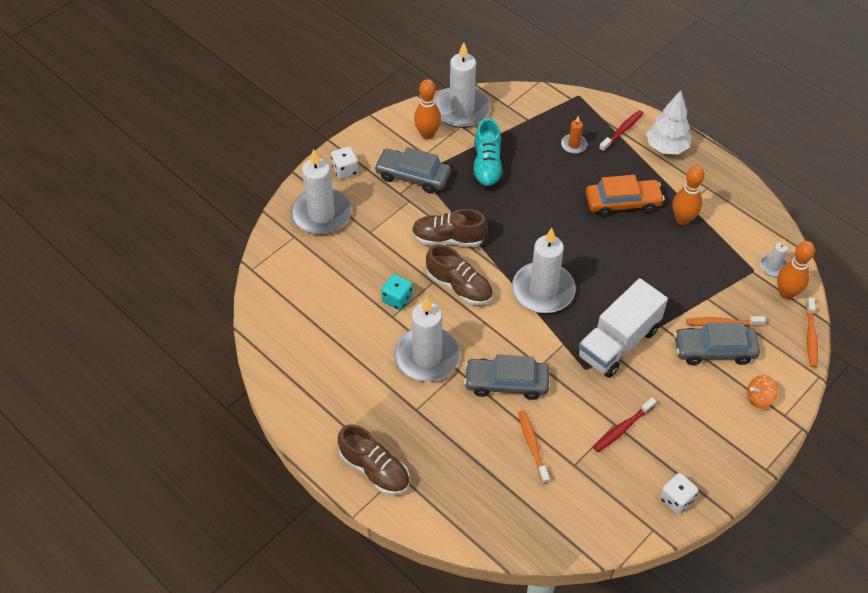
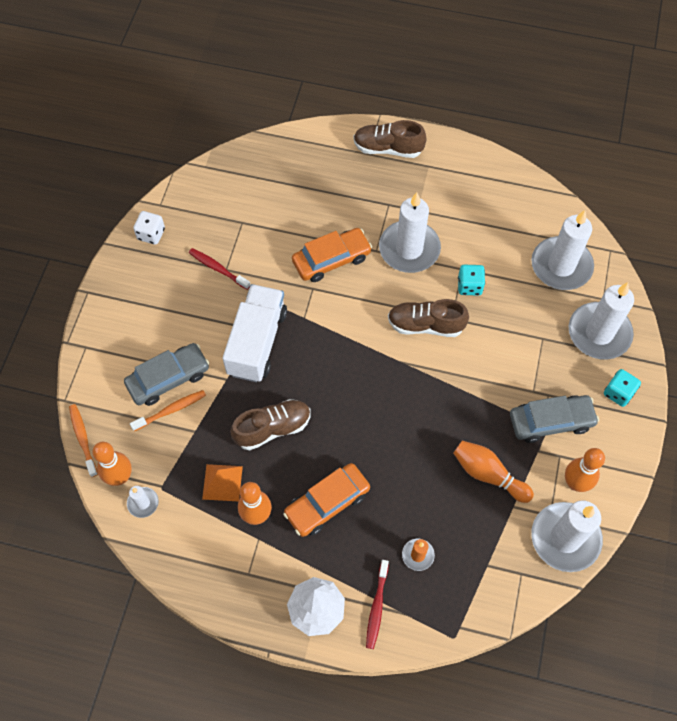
camera: 150 degrees right, 10 degrees up
white dice [331,146,359,179] -> turquoise dice [604,369,641,407]
brown shoe [412,209,488,247] -> brown shoe moved to [230,399,311,450]
grey car [464,354,549,400] -> orange car [292,228,372,282]
turquoise shoe [473,118,503,189] -> orange bowling pin [453,440,534,503]
white candle [512,228,575,313] -> white candle moved to [531,210,594,290]
orange toothbrush [518,410,550,484] -> none
red toothbrush [593,398,656,452] -> red toothbrush turned 75 degrees counterclockwise [189,248,250,290]
orange spinning top [747,375,778,408] -> none
none -> orange pyramid [202,464,243,501]

